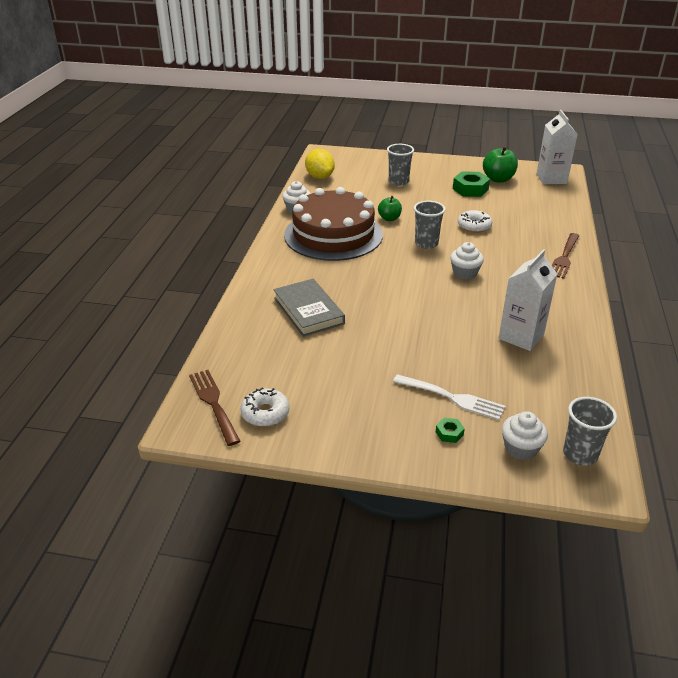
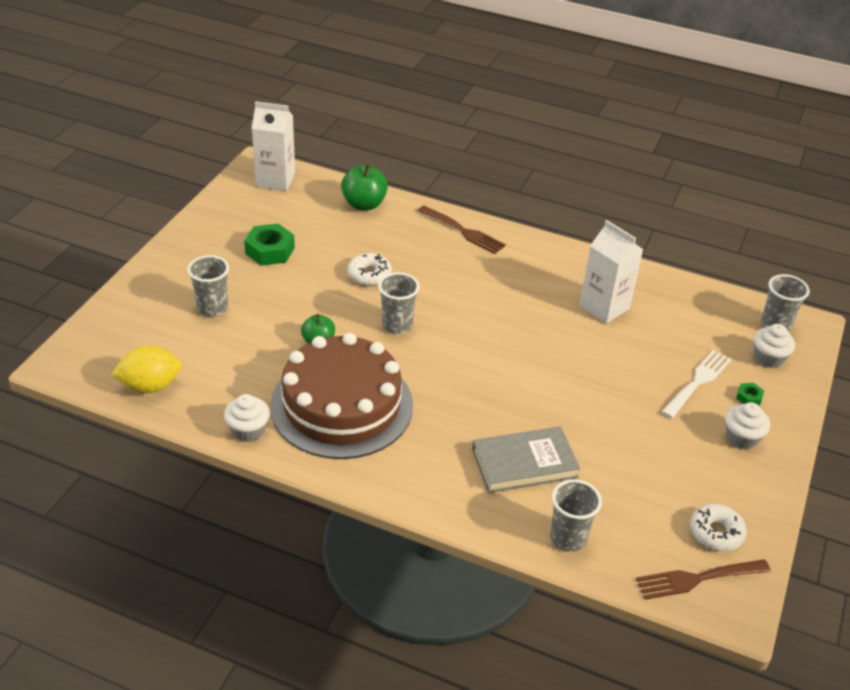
camera: 80 degrees left, 5 degrees up
white cupcake [450,242,484,280] -> white cupcake moved to [725,402,770,449]
green apple [483,146,518,182] -> green apple moved to [341,163,388,210]
none -> grey cup [550,479,602,552]

